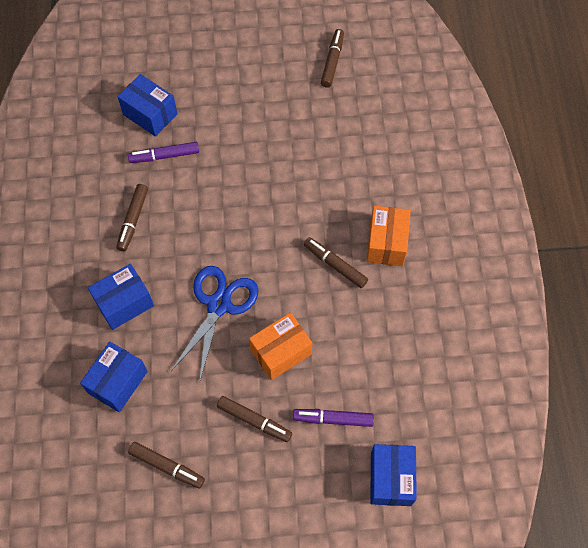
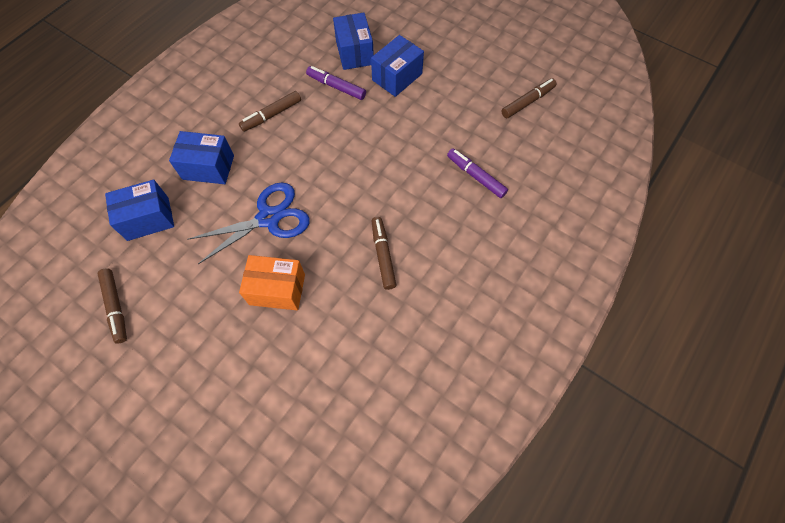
camera: 40 degrees right, 0 degrees up
brown marker [217,396,292,442] -> none
purple marker [293,409,374,427] -> purple marker moved to [447,148,508,198]
orange box [367,206,411,266] -> none
blue box [370,444,417,506] -> blue box moved to [371,35,424,97]

